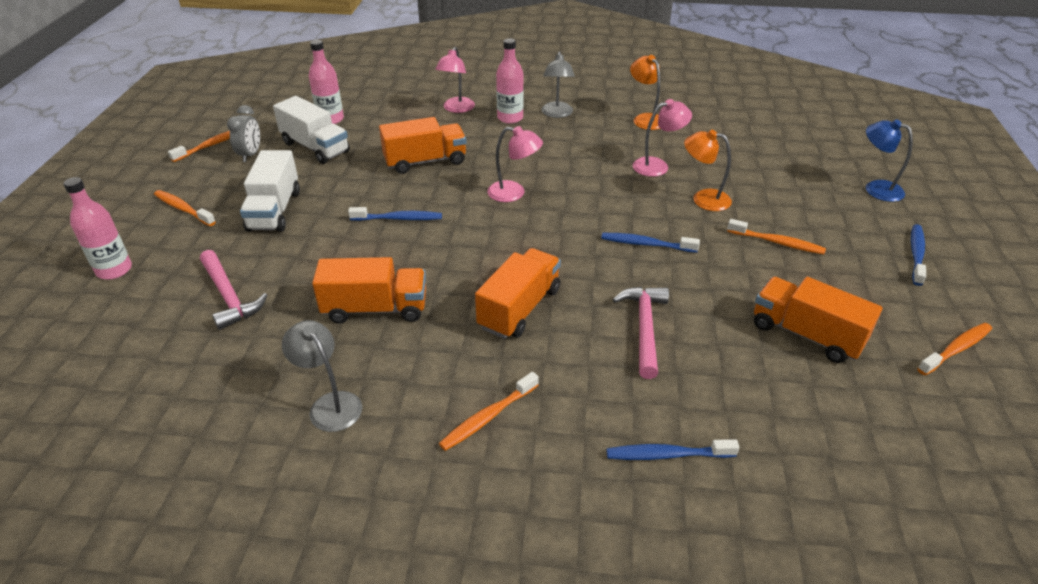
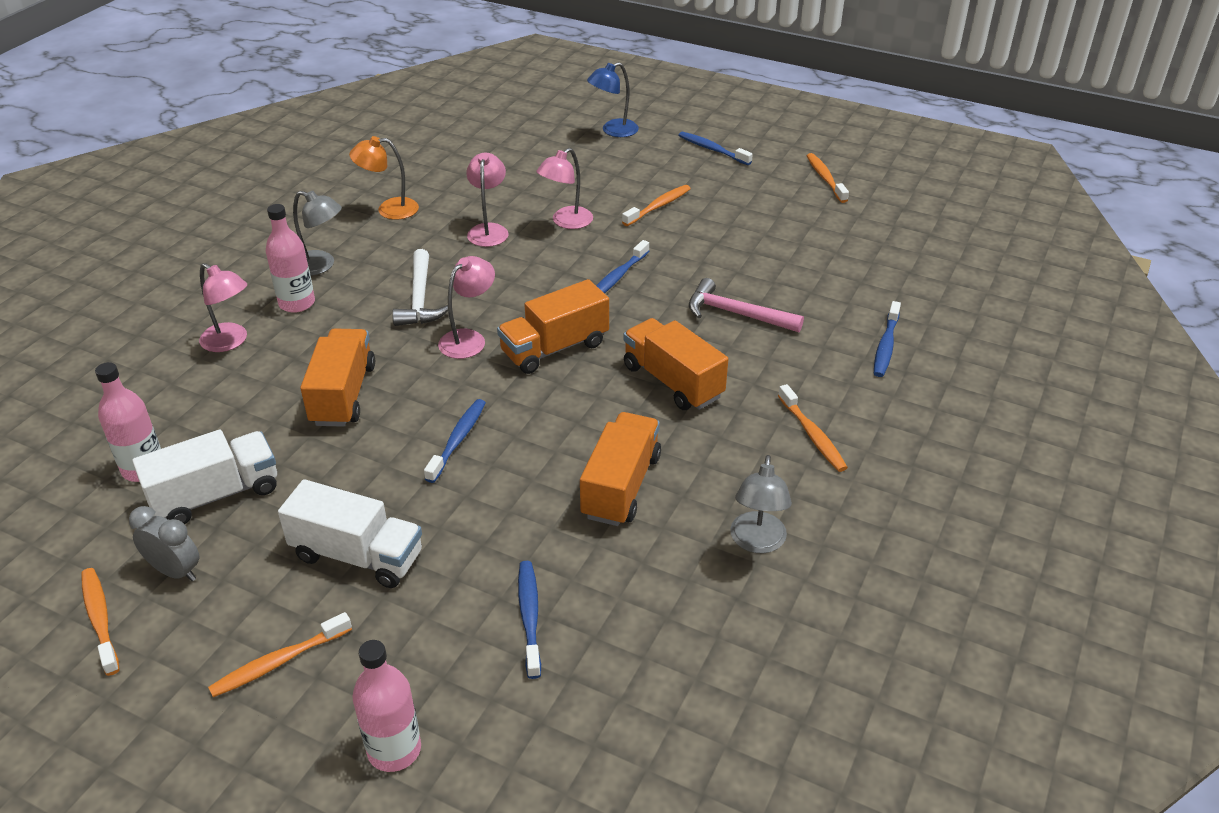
camera: 70 degrees left, 0 degrees up
pink hammer [200,250,268,330] -> blue toothbrush [518,561,541,679]
grey lamp [282,320,362,432] -> grey lamp turned 60 degrees counterclockwise [730,455,792,553]
orange lamp [684,130,732,211] -> pink lamp [536,148,593,229]
orange truck [754,277,883,363] -> orange truck moved to [497,279,609,374]
none -> white hammer [392,249,448,326]

